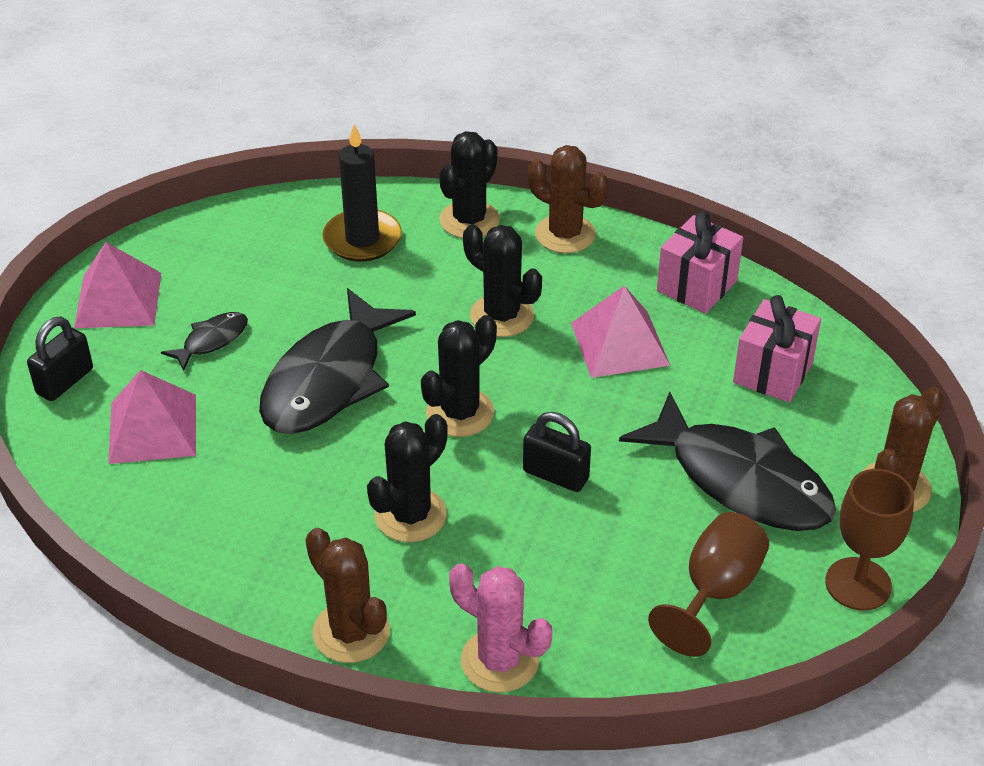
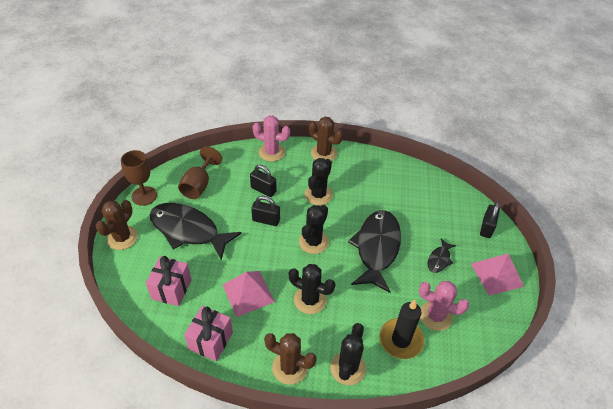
camera: 165 degrees right, 5 degrees up
pink pyramid [108,370,196,464] -> none
none -> black padlock [250,165,277,197]
none -> pink cactus [419,281,469,331]

